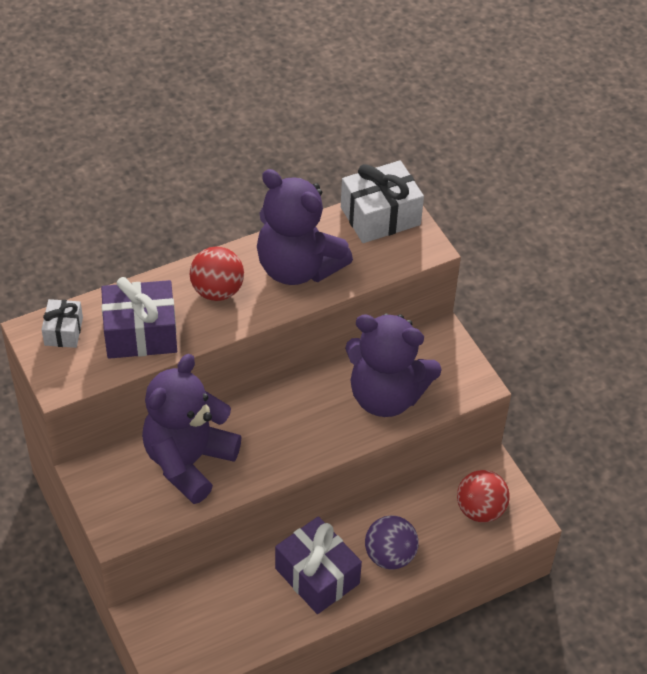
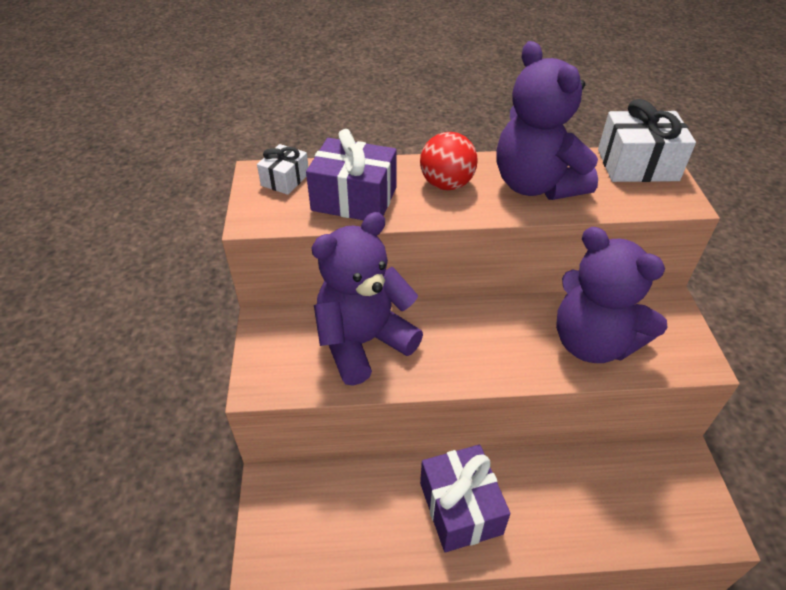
camera: 25 degrees right, 5 degrees down
purple ball [365,515,419,569] -> none
red ball [457,470,510,523] -> none

